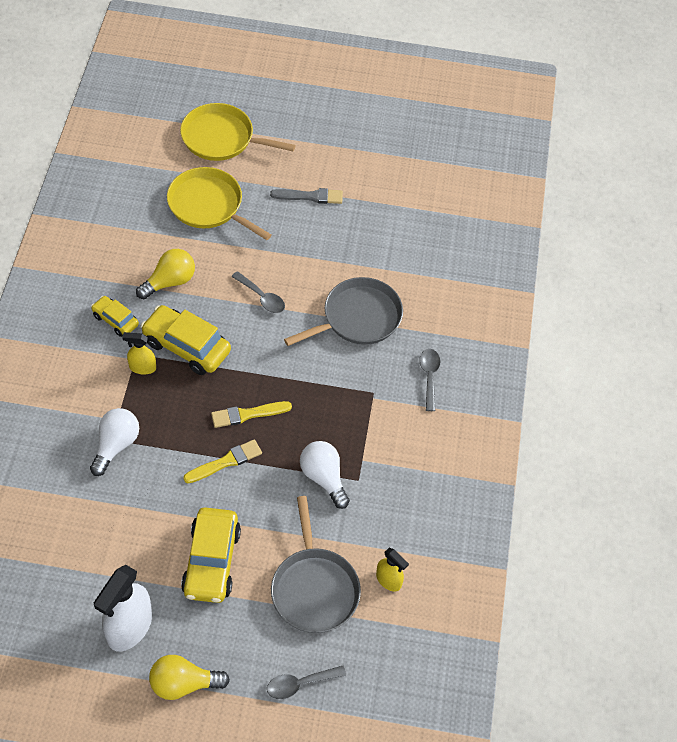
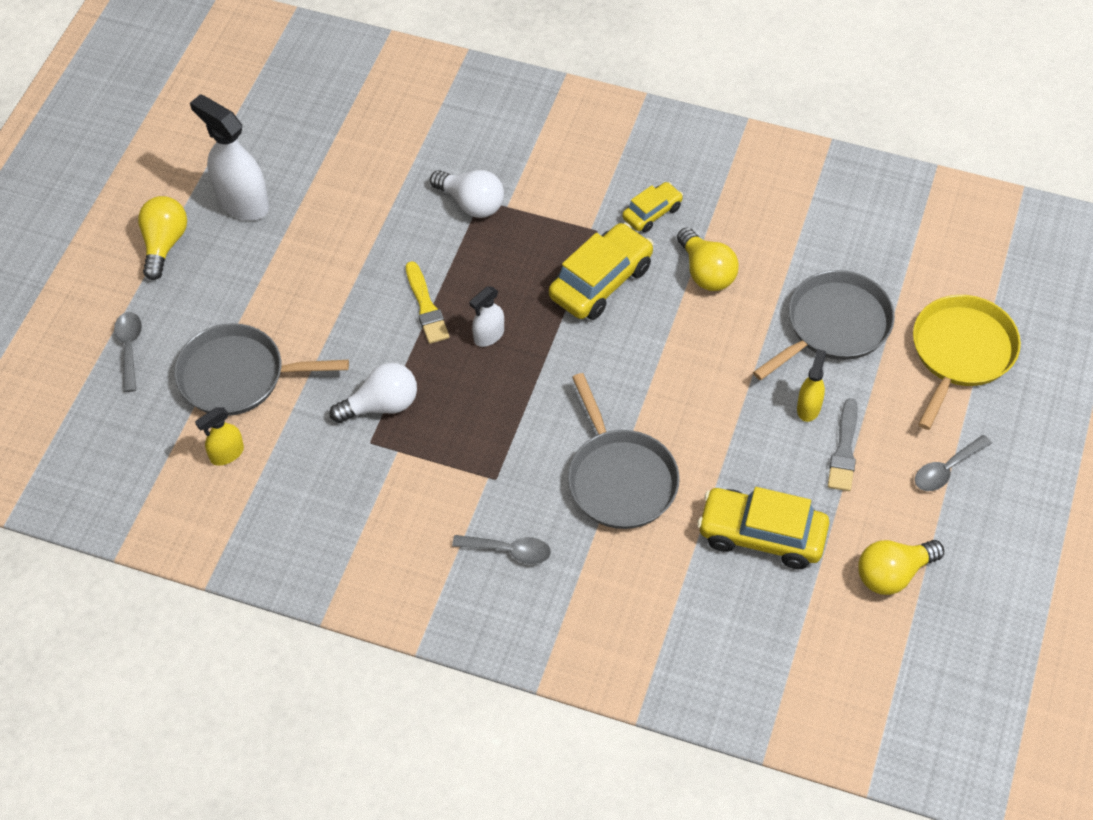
camera: 105 degrees right, 0 degrees up
yellow spray bottle [122,332,156,375] -> yellow spray bottle moved to [797,349,826,422]
yellow pan [167,167,272,240] -> grey pan [753,270,895,380]
yellow car [181,507,241,603] -> yellow car moved to [697,487,829,569]
yellow brush [211,401,292,428] -> white spray bottle [469,287,504,347]
grey spoon [231,271,285,313] -> grey spoon moved to [915,435,992,491]
none -> yellow light bulb [858,540,944,595]

